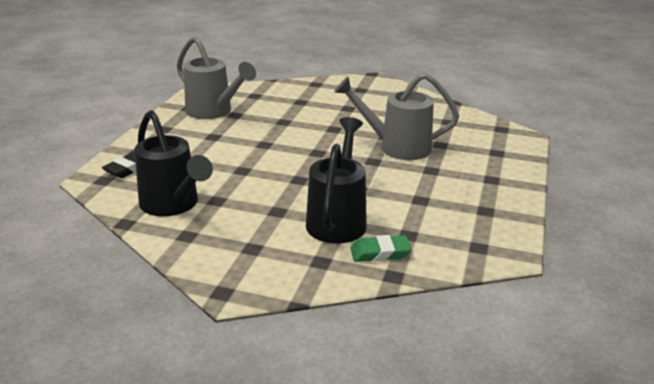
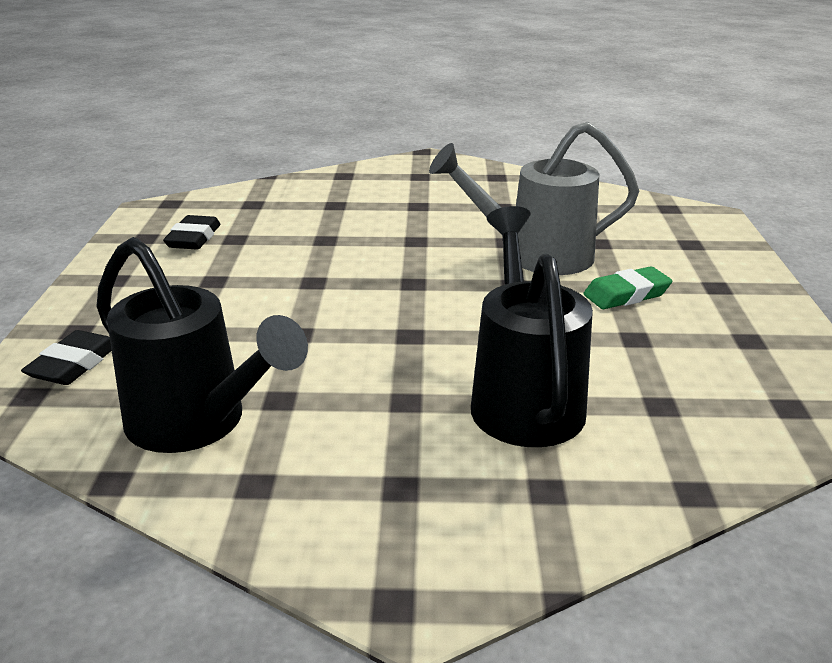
camera: 15 degrees left, 0 degrees up
grey watering can [177,36,256,119] -> black eraser [163,215,220,249]
green eraser [350,235,412,262] -> green eraser moved to [583,266,672,309]

